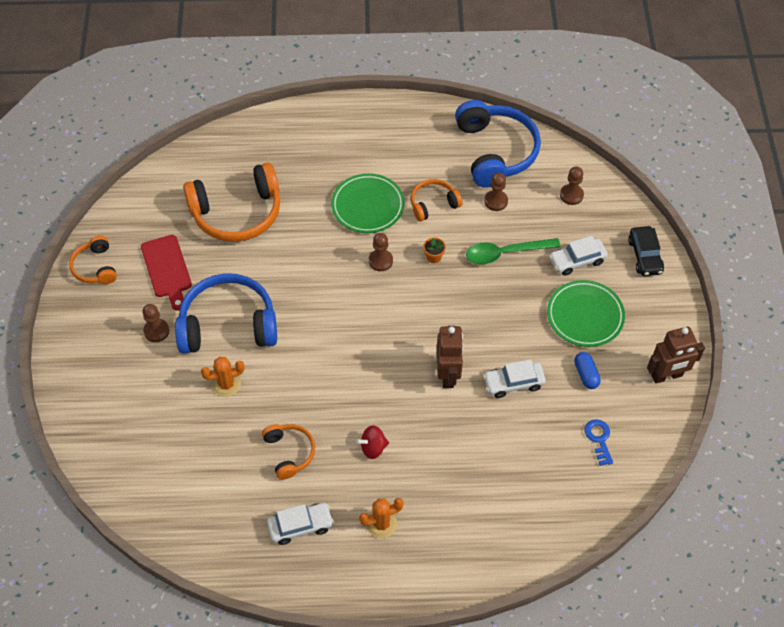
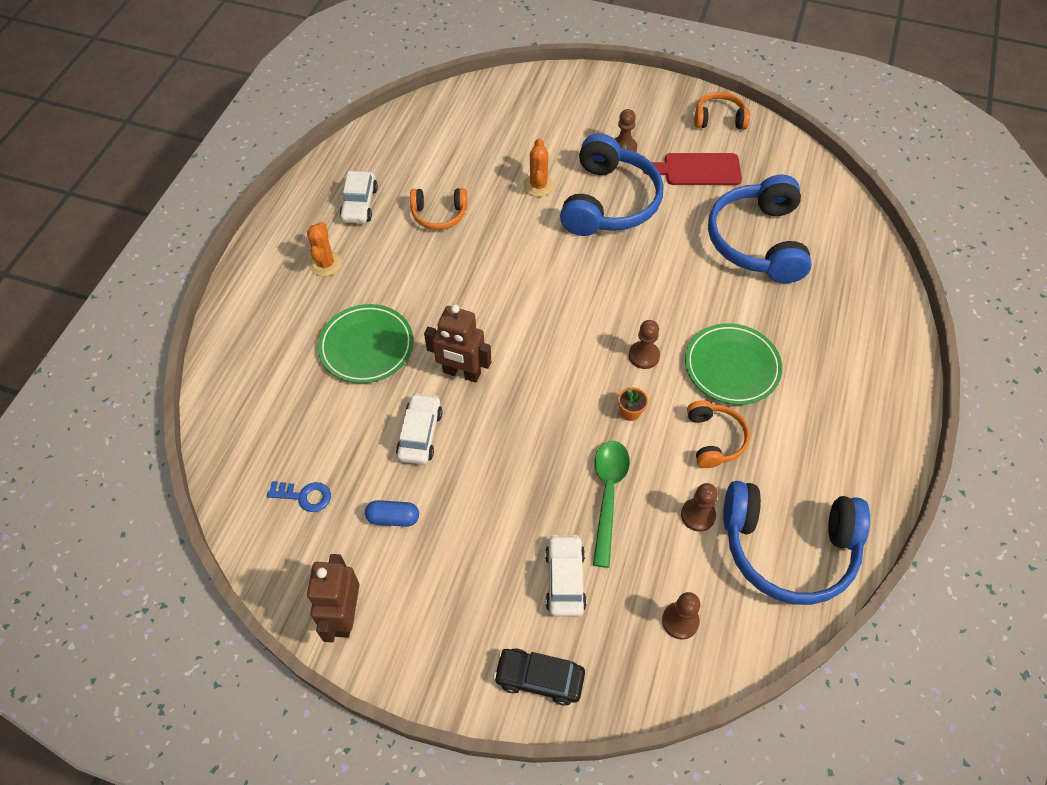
camera: 110 degrees right, 0 degrees up
orange headphones [183,162,280,242] -> blue headphones [708,175,812,283]
red spinning top [356,425,389,459] -> none
green plate [547,280,625,347] -> green plate moved to [318,304,413,383]

